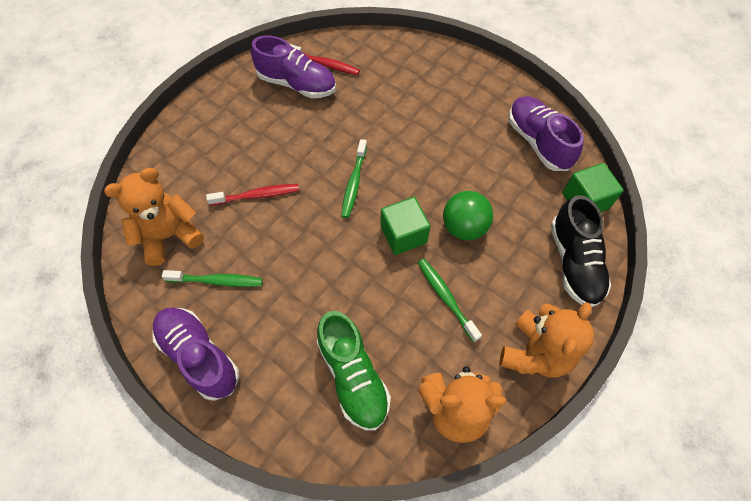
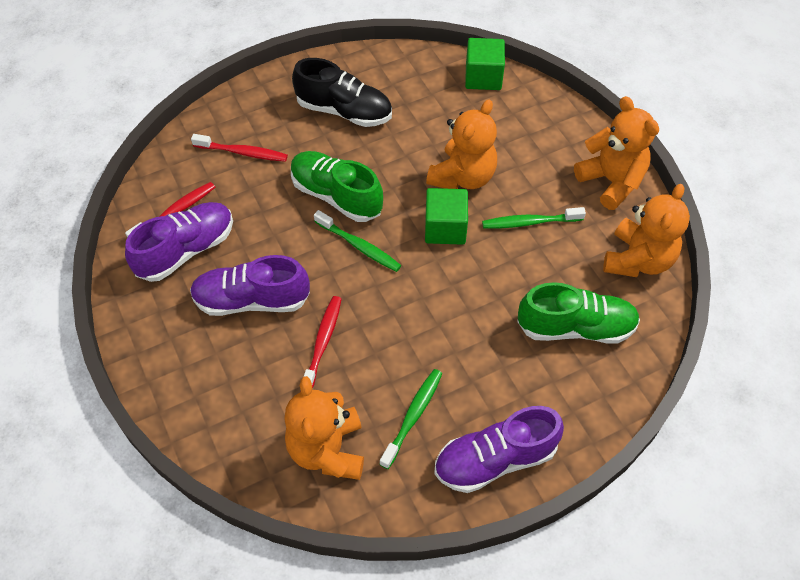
camera: 65 degrees left, 5 degrees down
green ball [443,191,493,240] -> orange teddy bear [426,100,497,189]
purple shoe [509,96,584,171] -> purple shoe moved to [190,255,310,316]
black shoe [551,195,611,307] -> black shoe moved to [292,58,392,127]
none -> red toothbrush [191,134,288,162]
none -> green shoe [291,151,383,222]

